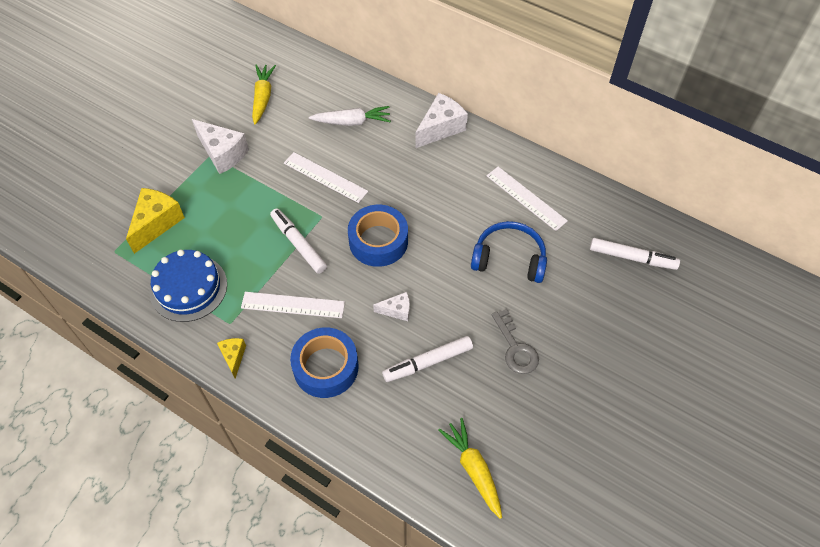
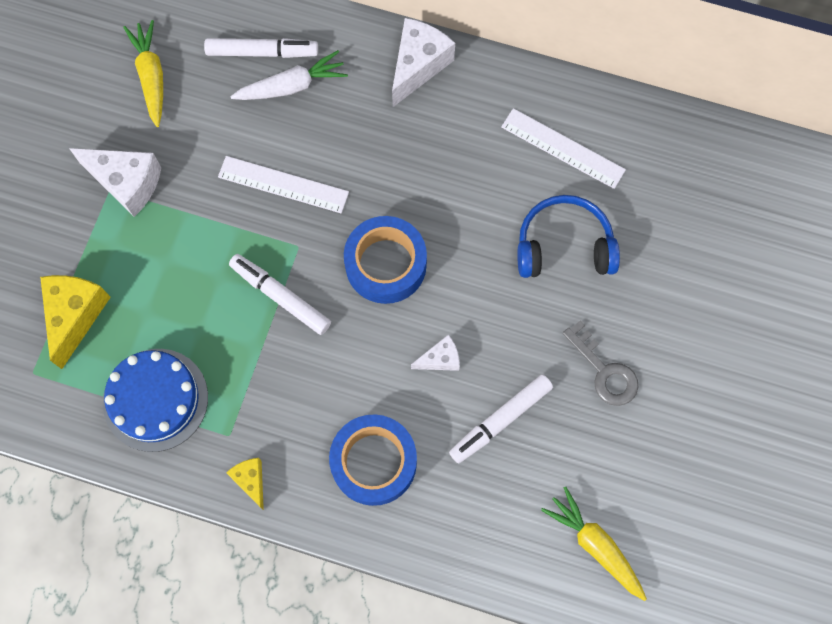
camera: 15 degrees left, 15 degrees up
white ruler [241,292,345,318] -> none
white marker [590,238,680,270] -> white marker moved to [204,38,318,58]

